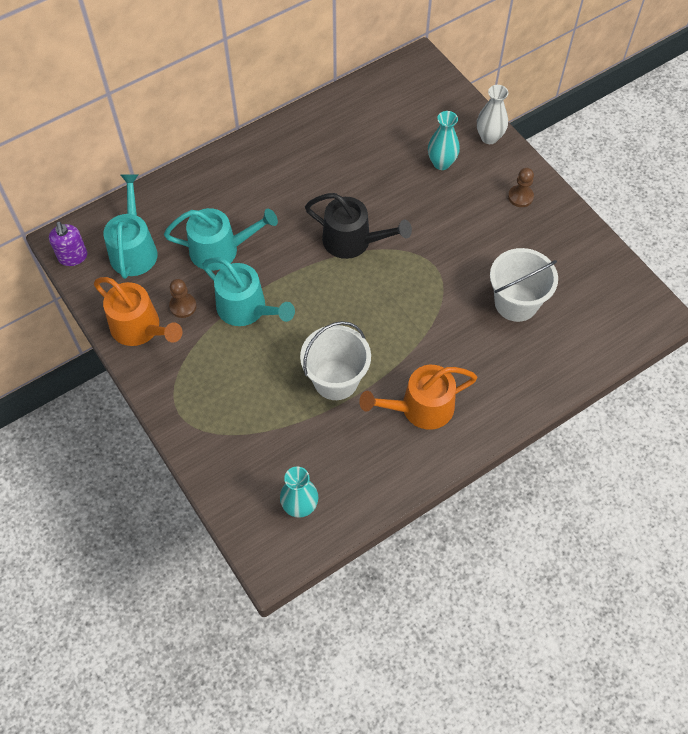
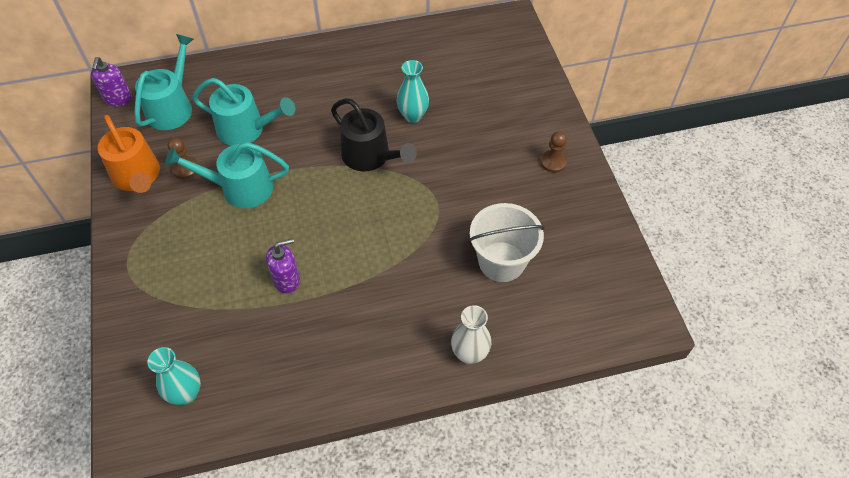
camera: 20 degrees right, 5 degrees down
turquoise watering can [202,257,295,326] -> turquoise watering can turned 120 degrees clockwise [165,142,289,208]
white bucket [300,321,371,400] -> purple soap dispenser [266,238,300,293]
orange watering can [359,365,477,430] -> none
turquoise vase [428,111,460,170] -> turquoise vase moved to [397,60,429,123]
white vase [477,85,508,144] -> white vase moved to [451,305,491,364]

